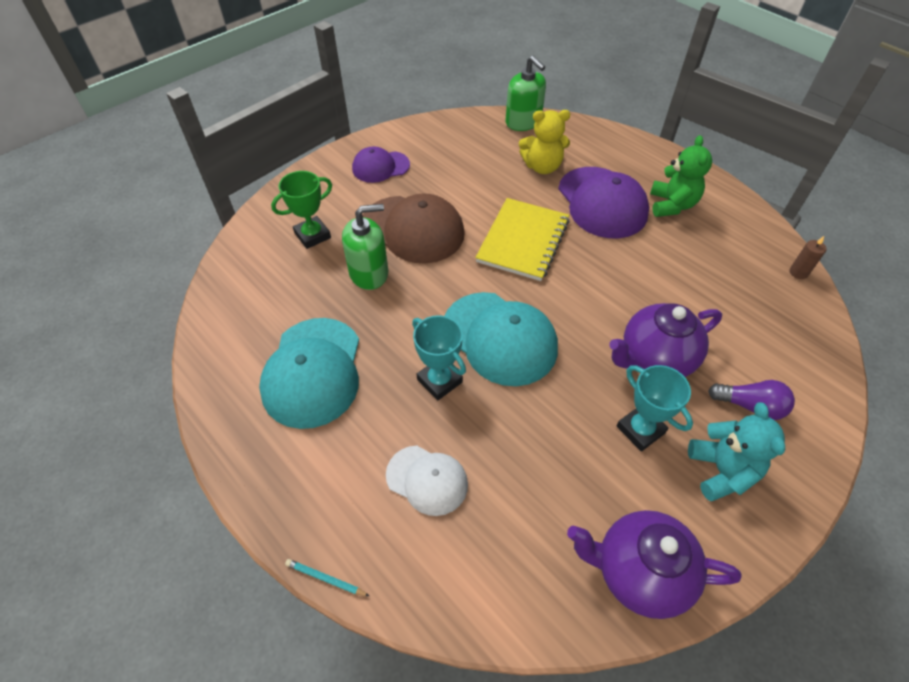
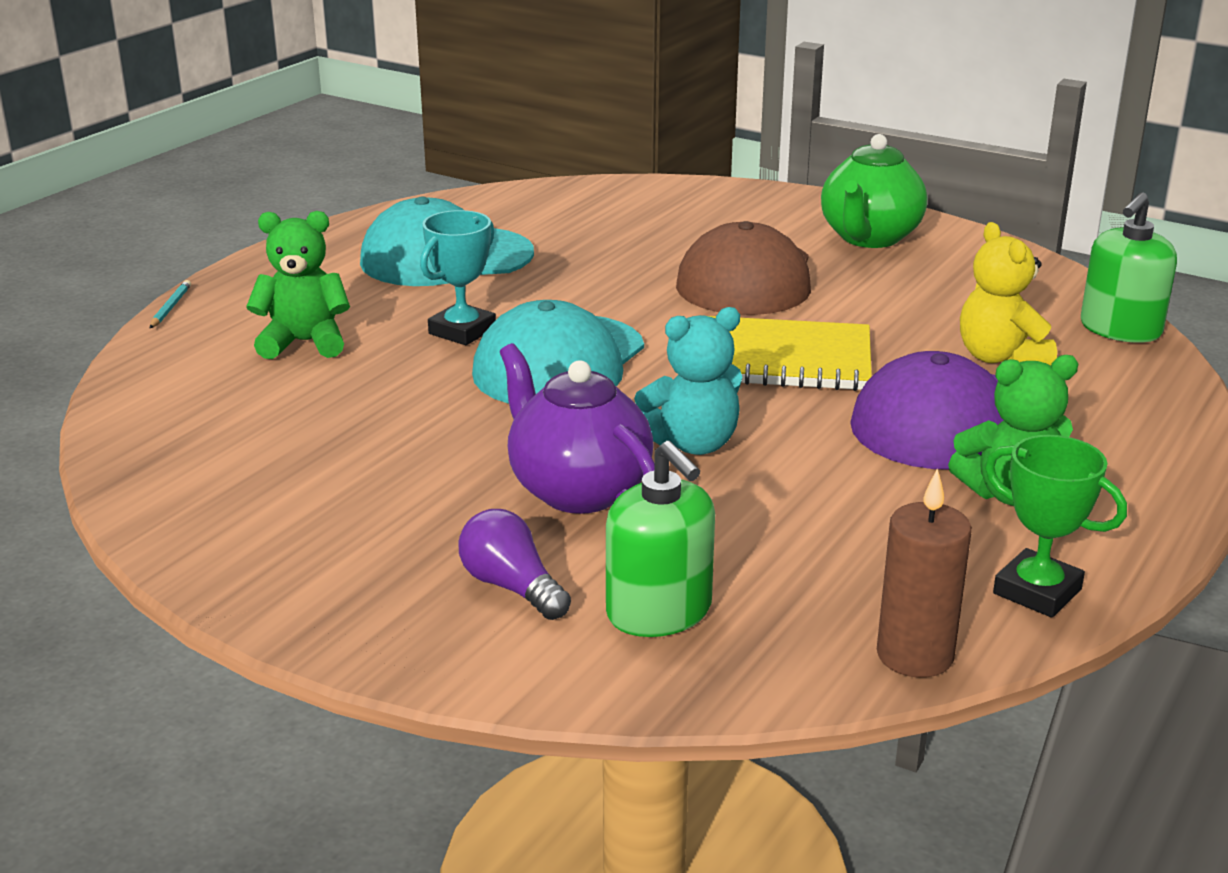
camera: 75 degrees right, 25 degrees down
green trophy [271,171,332,249] -> green trophy moved to [985,435,1127,618]
green soap dispenser [342,204,388,290] -> green soap dispenser moved to [606,441,715,637]
purple cap [352,146,410,183] -> green teapot [821,134,927,248]
white cap [386,446,468,516] -> green teddy bear [246,211,350,359]
purple teapot [567,510,742,619] -> none
turquoise trophy [617,365,693,452] -> none
turquoise teddy bear [688,402,785,501] -> turquoise teddy bear moved to [634,307,742,455]
purple light bulb [708,380,795,420] -> purple light bulb turned 135 degrees clockwise [459,509,571,620]
brown candle [789,236,827,279] -> brown candle [877,468,972,678], size x1.76

